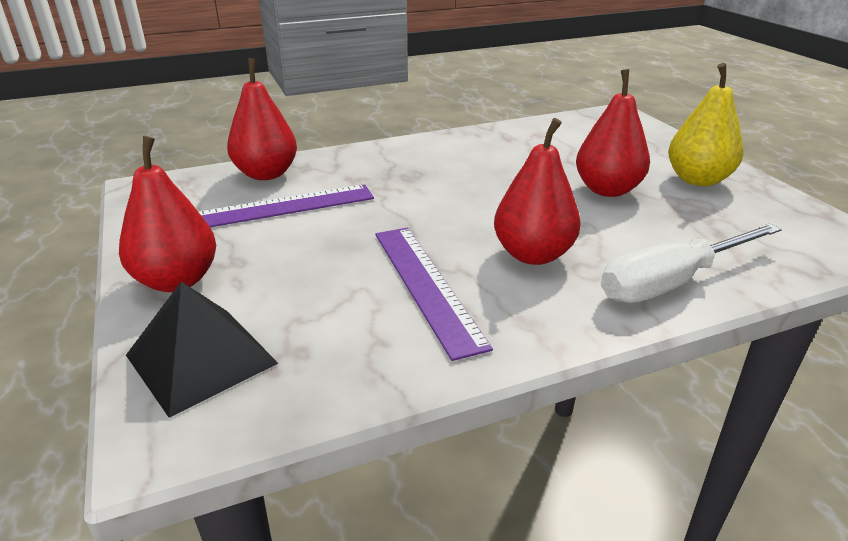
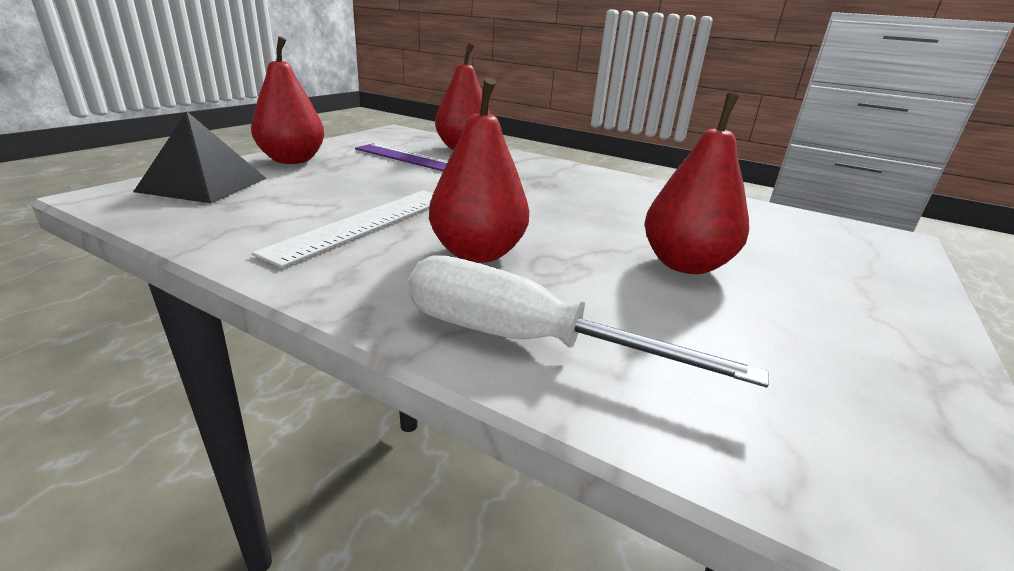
camera: 50 degrees right, 5 degrees down
purple ruler [376,227,493,361] -> white ruler [252,190,433,268]
yellow pear [668,63,743,186] -> none

